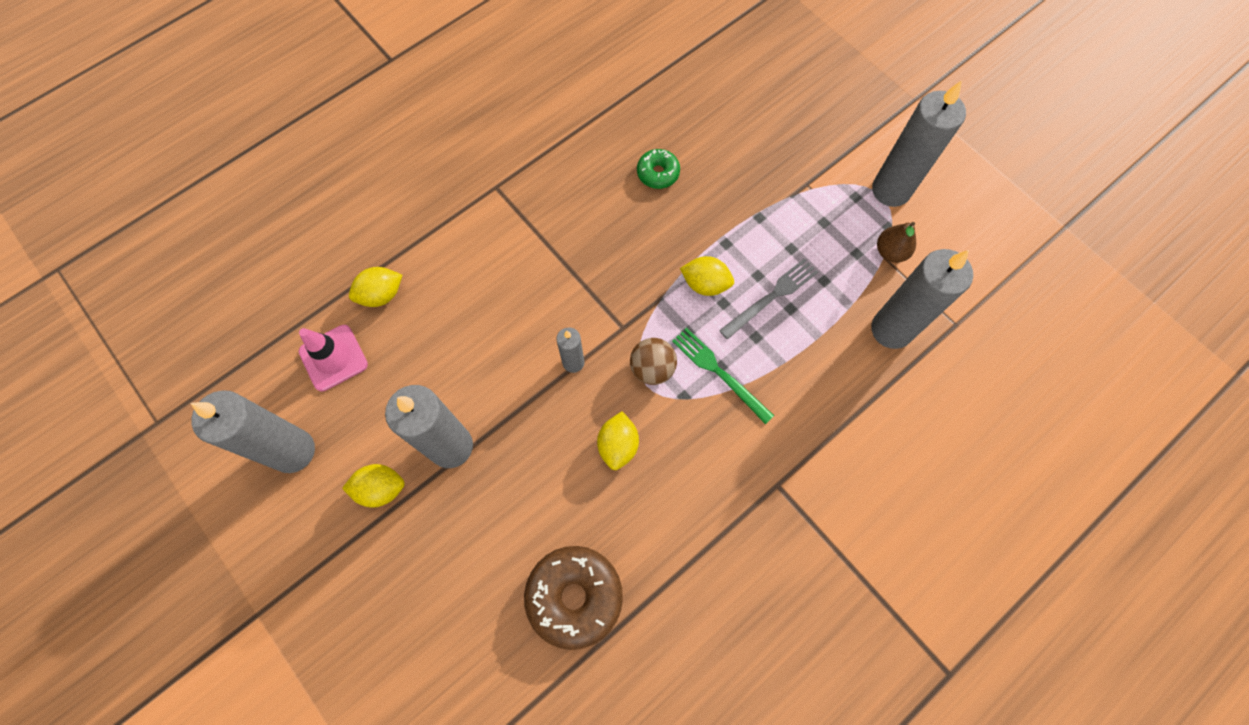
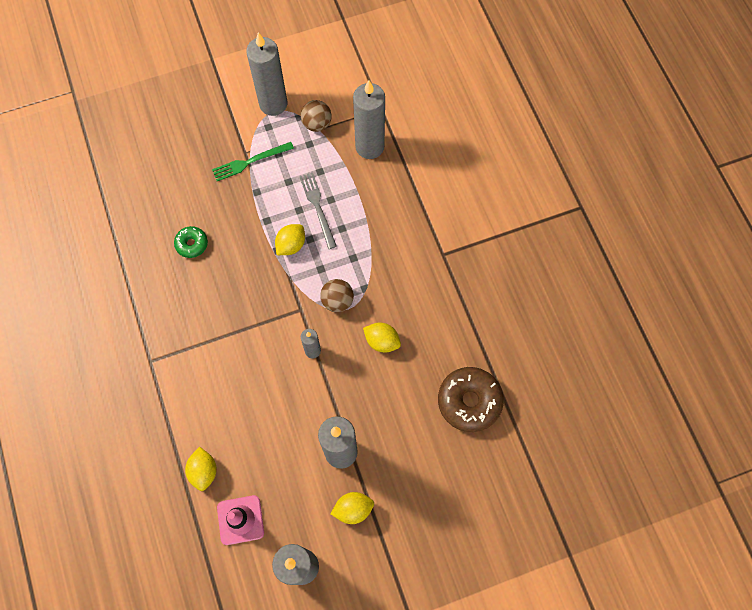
camera: 70 degrees left, 0 degrees up
yellow lemon [342,464,405,508] -> yellow lemon turned 60 degrees clockwise [331,492,374,524]
green fork [672,328,774,424] -> green fork moved to [212,142,294,181]
brown pear [877,222,916,263] -> brown ball [301,100,332,132]

